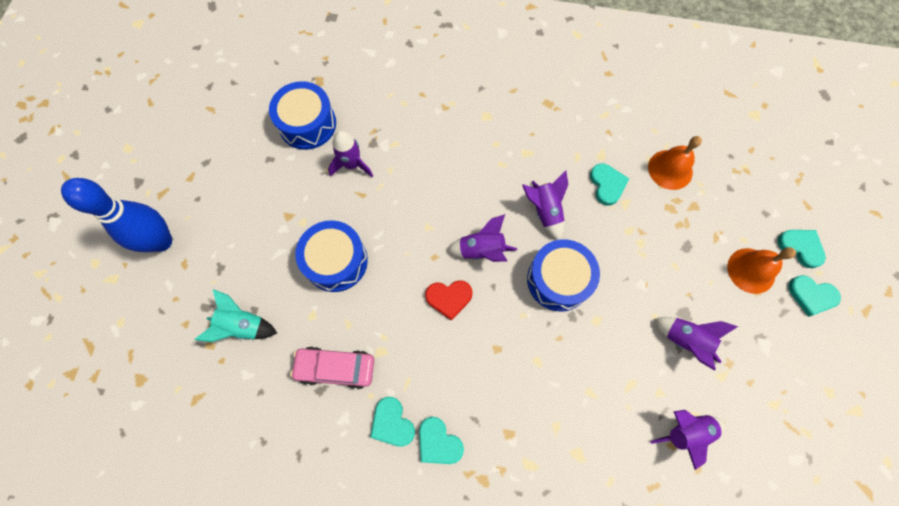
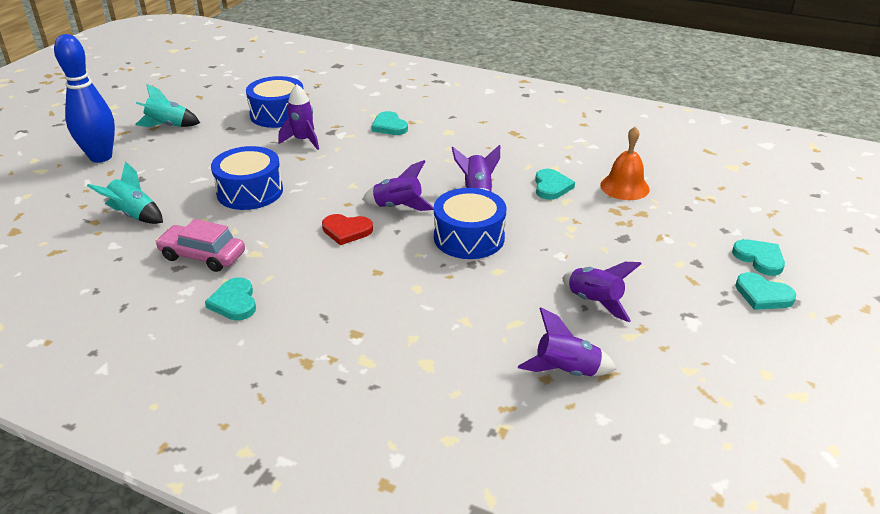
camera: 15 degrees right, 35 degrees down
turquoise heart [419,417,464,464] -> turquoise heart moved to [371,111,408,135]
orange bell [727,247,796,294] -> none
none -> turquoise rocket [135,84,200,127]

